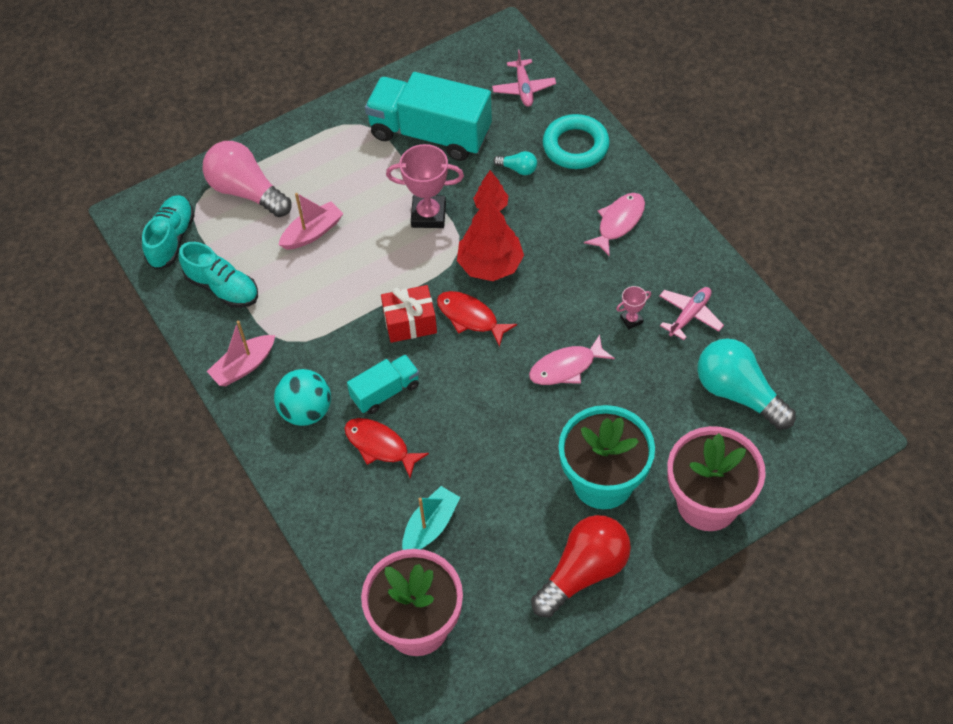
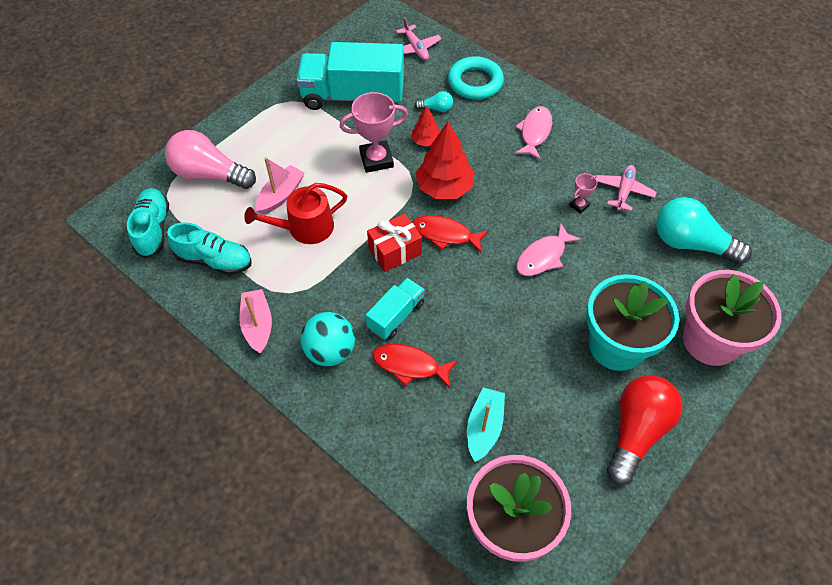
camera: 20 degrees left, 0 degrees up
pink boat [207,321,275,386] -> pink boat turned 135 degrees clockwise [239,289,272,354]
none -> red watering can [244,183,347,244]

